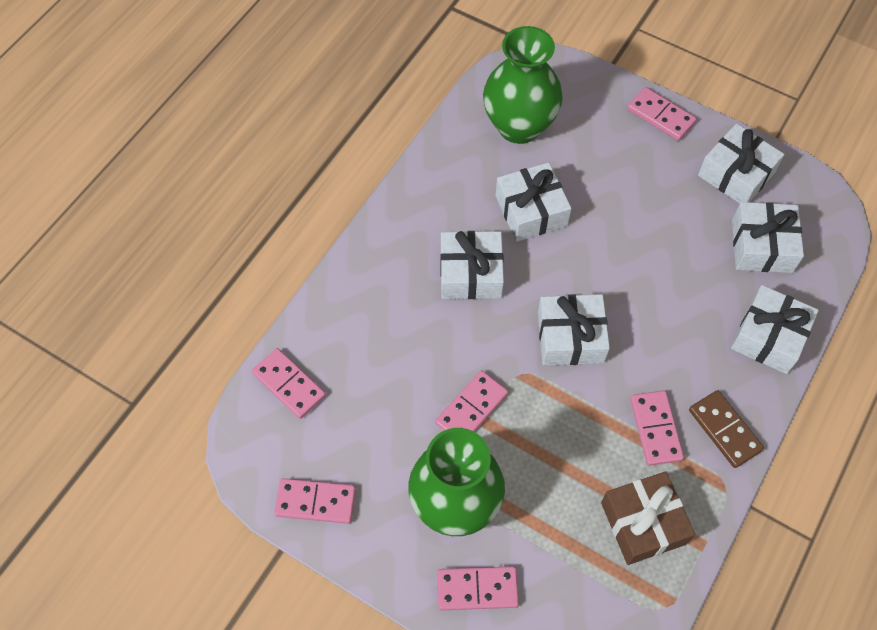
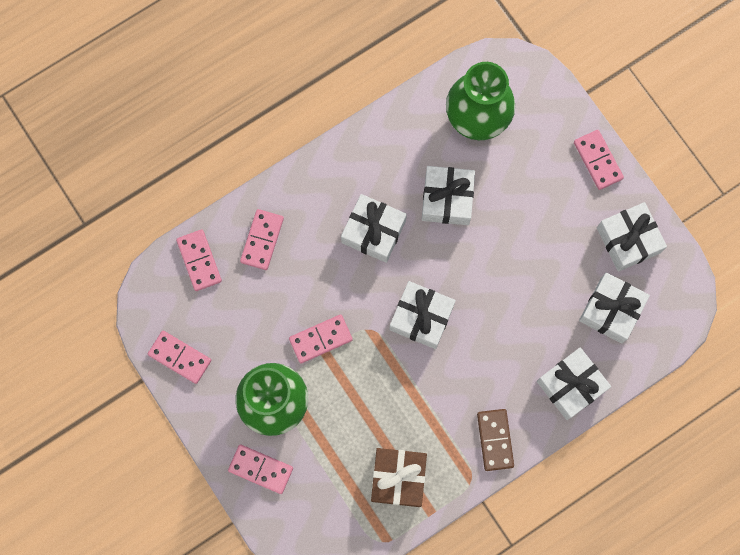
camera: 25 degrees right, 15 degrees up
pink domino [630,390,684,466] -> pink domino moved to [240,209,284,270]

